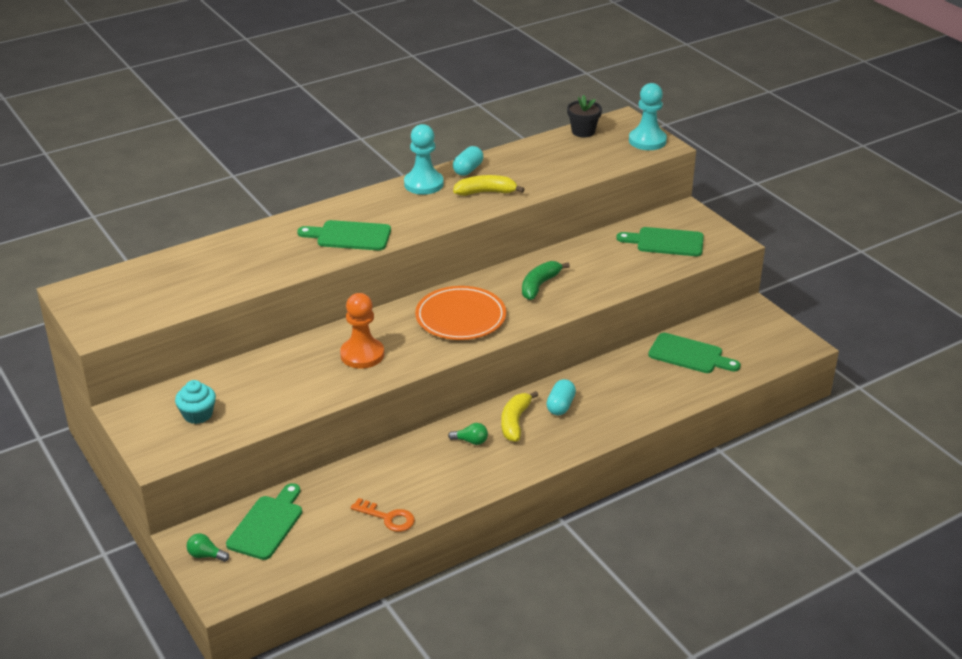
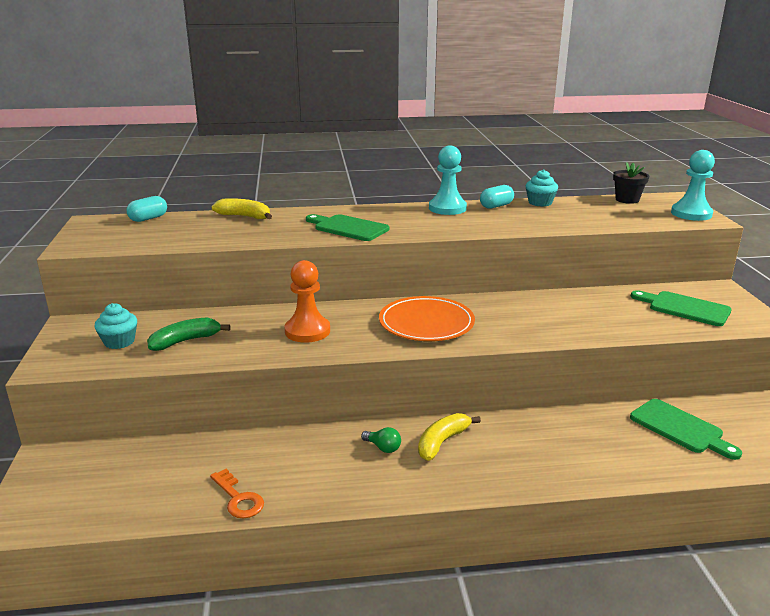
camera: 25 degrees right, 10 degrees down
green light bulb [187,533,229,562] -> none
green cutting board [226,483,302,560] -> none
yellow banana [453,175,525,196] -> yellow banana moved to [211,198,272,219]
green banana [522,261,570,300] -> green banana moved to [147,317,231,351]
turquoise capsule [546,379,576,415] -> turquoise capsule moved to [127,196,167,222]
none -> turquoise cupcake [526,169,558,207]

